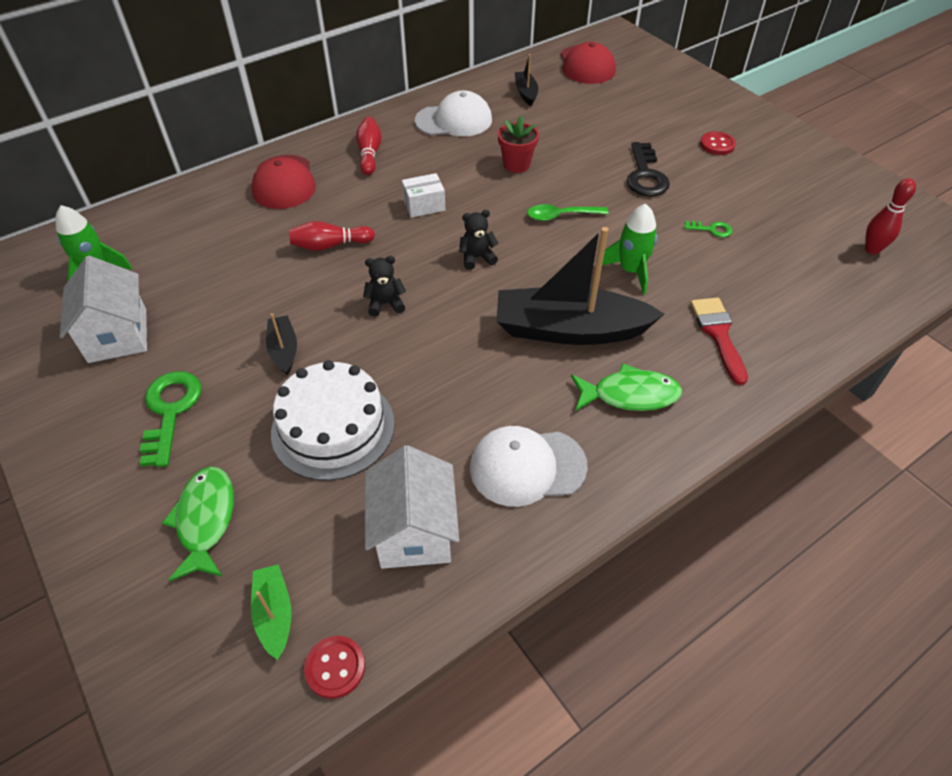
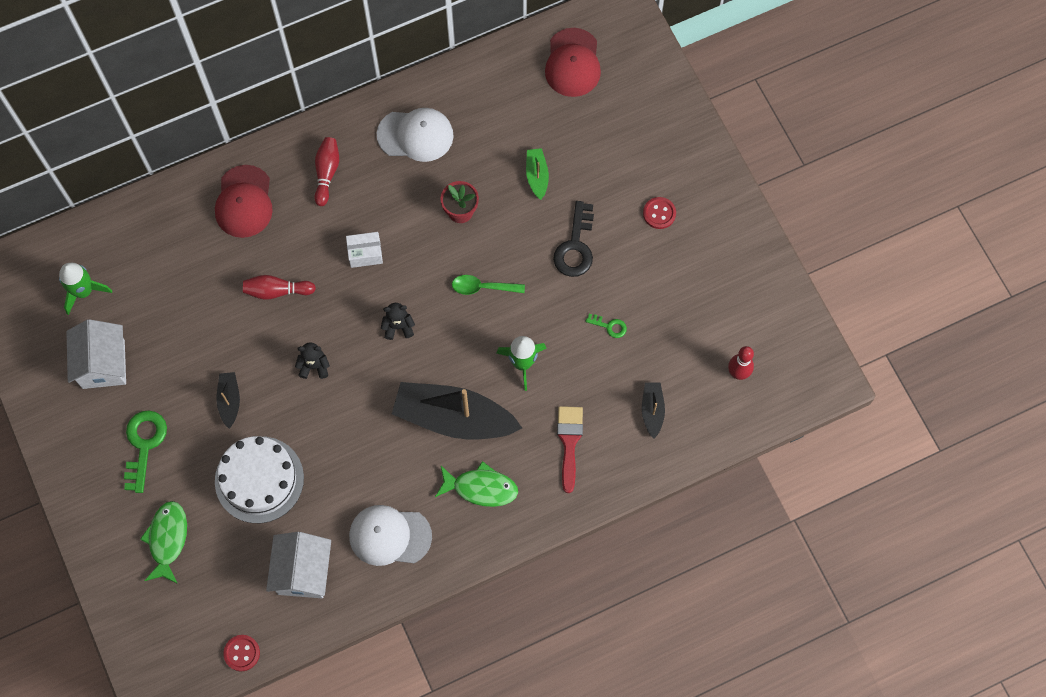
camera: 10 degrees right, 20 degrees up
green boat [251,564,292,660] -> green boat moved to [526,148,549,200]
black boat [515,54,538,106] -> black boat moved to [642,383,665,438]

